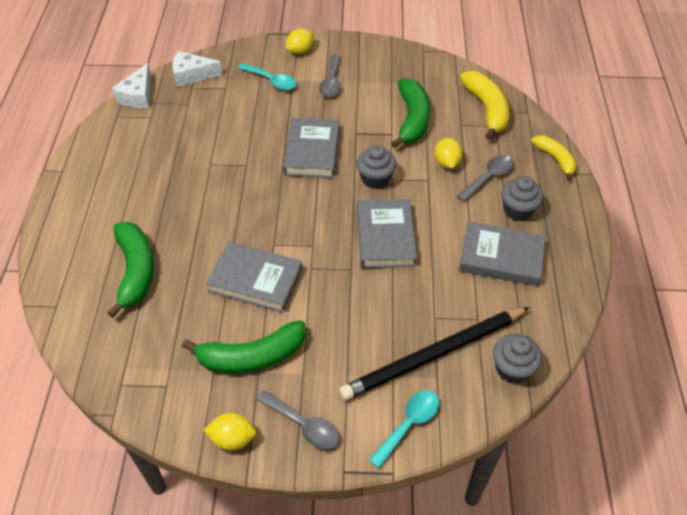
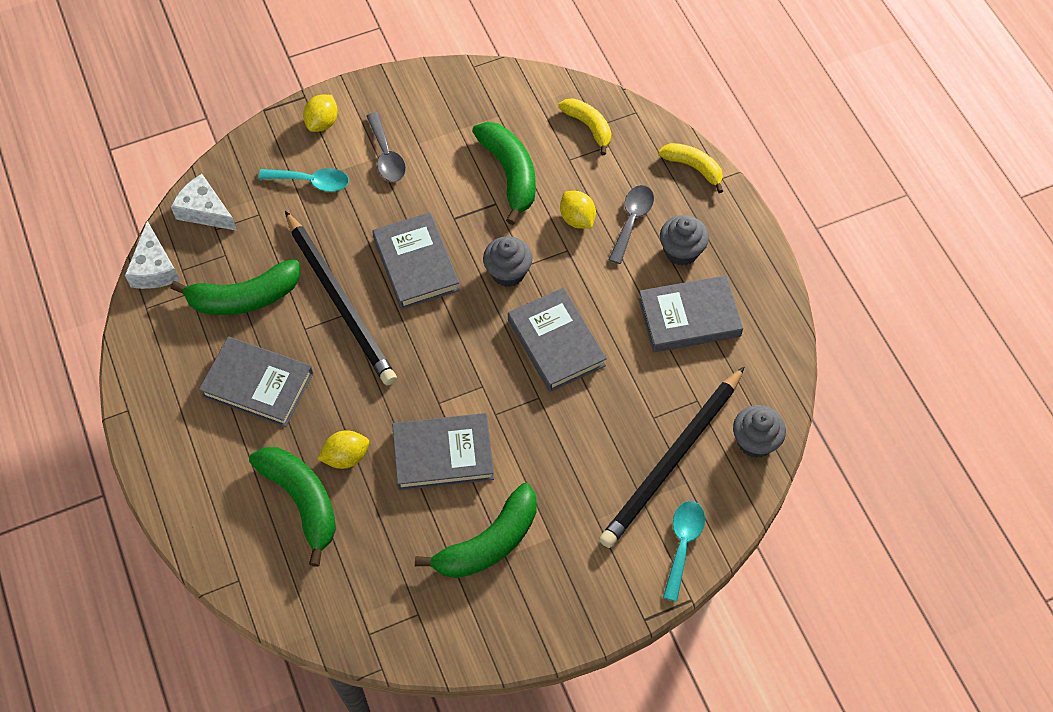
camera: 25 degrees left, 10 degrees up
white cheese [172,51,223,87] -> white cheese turned 60 degrees clockwise [171,174,237,231]
yellow lemon [204,413,256,450] -> yellow lemon moved to [318,430,369,469]
grey spoon [256,390,339,449] -> none
yellow banana [460,71,510,140] -> yellow banana [558,98,611,155], size x0.63
none -> green banana [170,259,300,315]
none -> grey book [199,337,313,427]
none -> black pencil [285,211,397,385]

